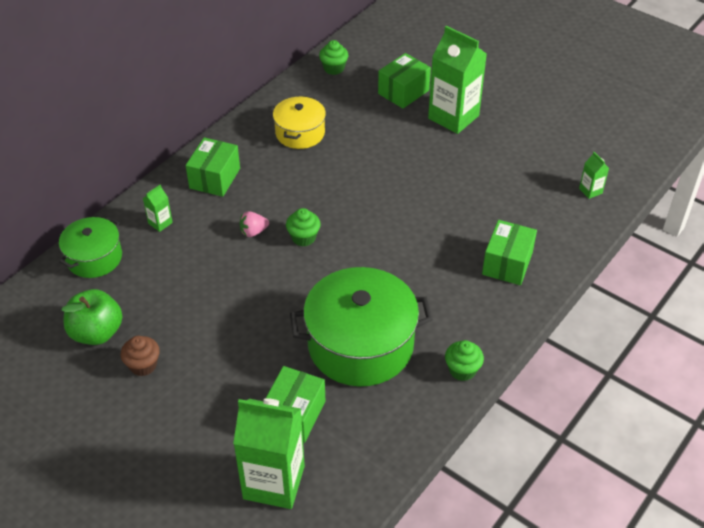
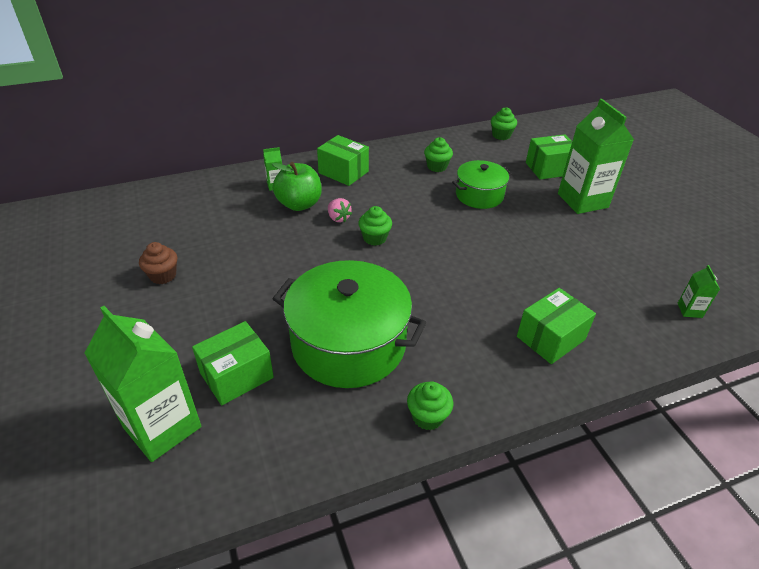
camera: 30 degrees right, 5 degrees down
green pot [59,217,122,278] -> green pot moved to [452,160,512,209]
green apple [62,289,123,345] -> green apple moved to [272,162,322,211]
green box [185,137,240,197] -> green box turned 75 degrees clockwise [317,135,369,186]
pink strawberry [239,211,269,237] -> pink strawberry turned 135 degrees counterclockwise [328,198,352,222]
yellow pot [273,96,326,149] -> green cupcake [424,137,453,172]

